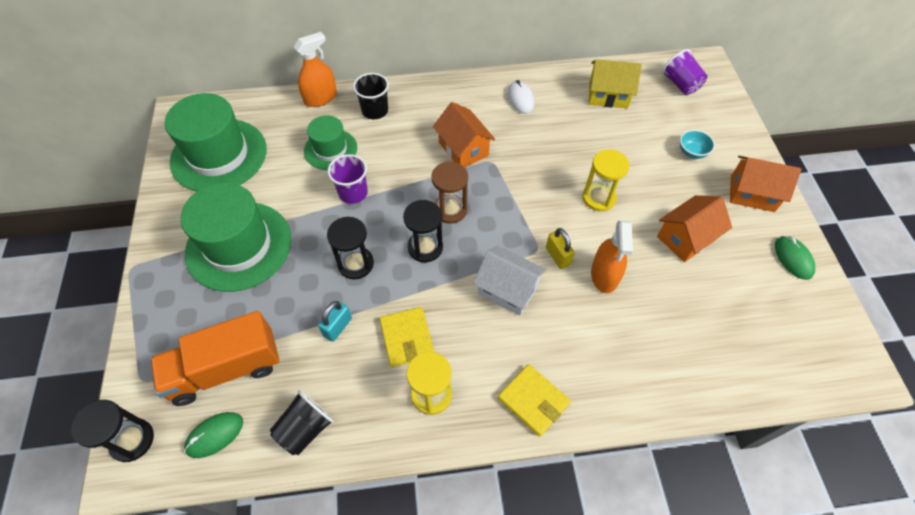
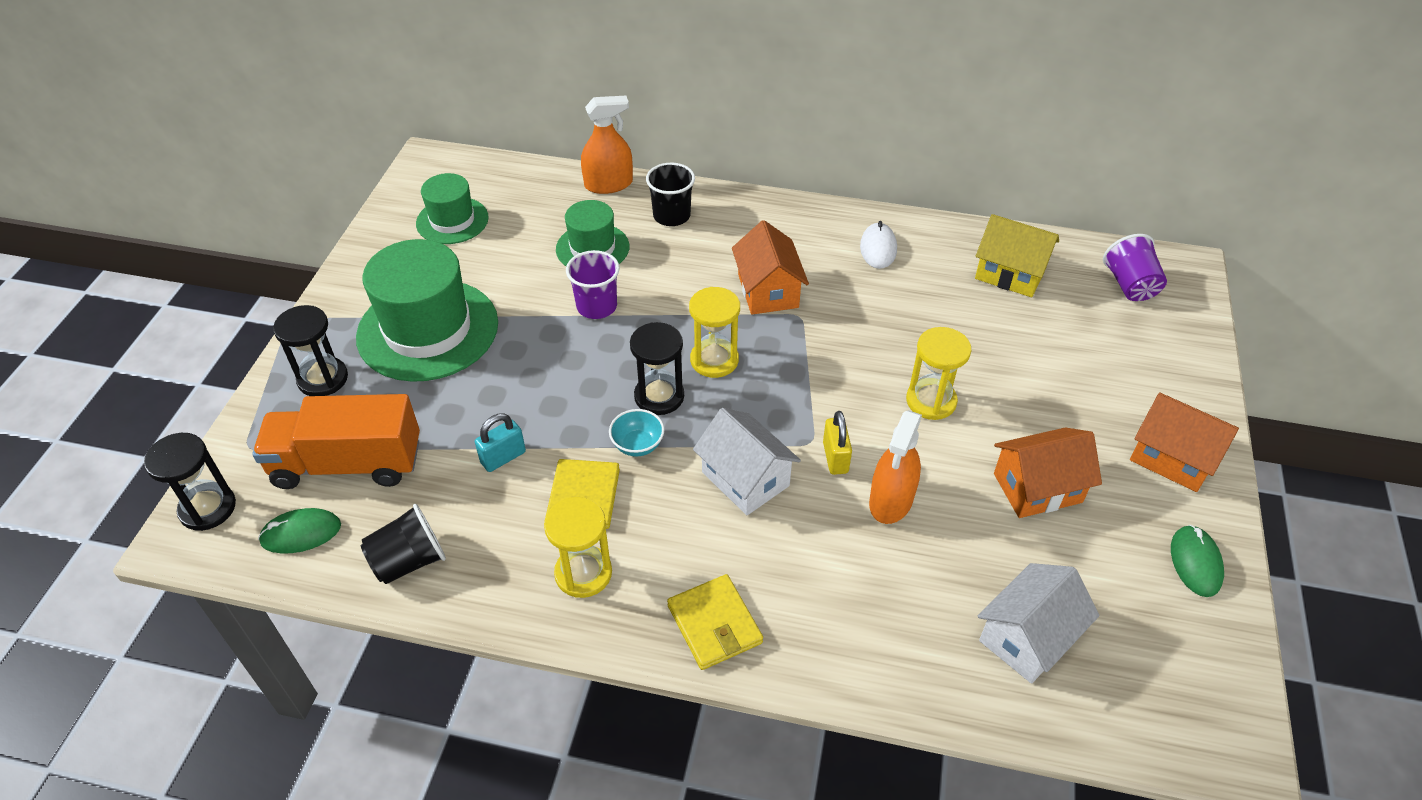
camera: 20 degrees right, 10 degrees down
green hat [165,93,267,191] -> green hat [416,173,489,244], size x0.57
black hourglass [327,217,374,279] -> black hourglass moved to [273,305,348,396]
brown hourglass [431,162,468,224] -> yellow hourglass [689,287,740,378]
turquoise bowl [680,130,715,159] -> turquoise bowl moved to [609,409,665,457]
none -> white house [978,563,1100,684]

